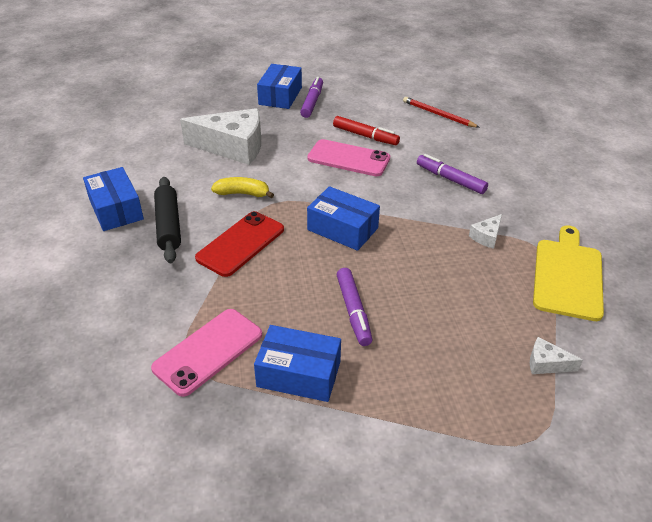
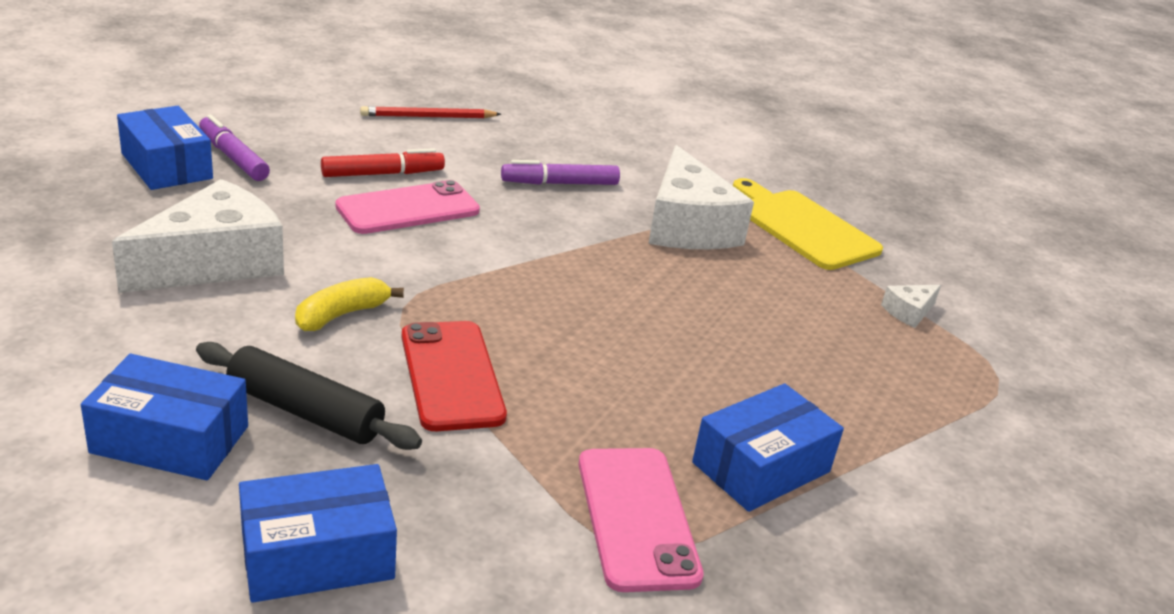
camera: 55 degrees left, 10 degrees down
blue box [307,186,380,251] -> blue box moved to [239,464,397,603]
purple marker [337,268,373,346] -> none
white cheese [469,214,502,249] -> white cheese [648,145,754,249], size x2.35

